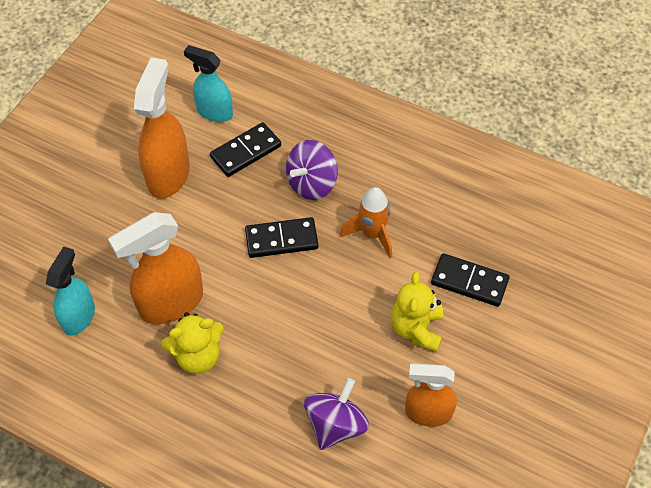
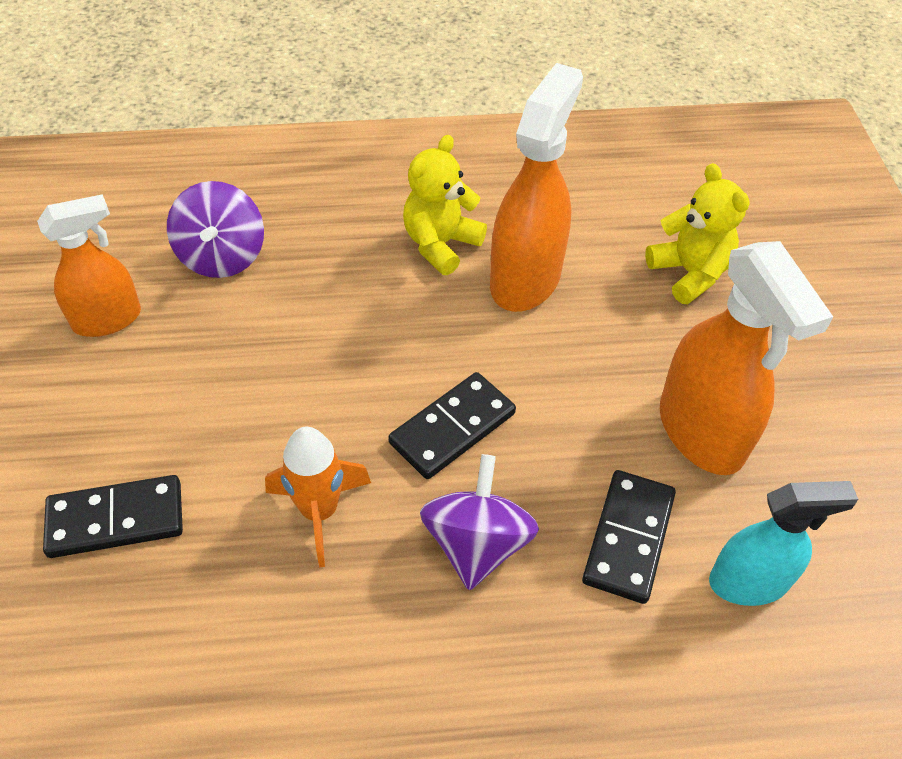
camera: 145 degrees right, 5 degrees down
turquoise spray bottle [46,246,95,336] -> none
yellow teddy bear [391,272,443,352] -> yellow teddy bear moved to [645,163,749,304]

